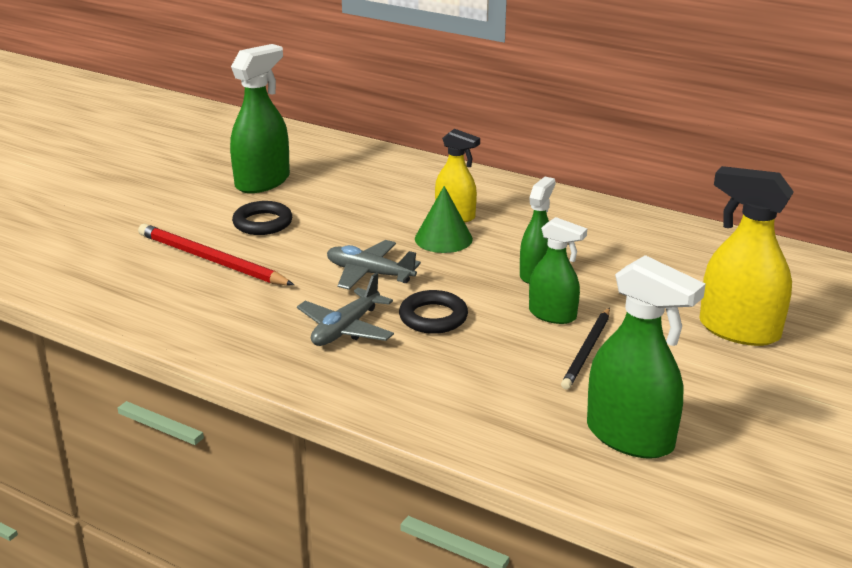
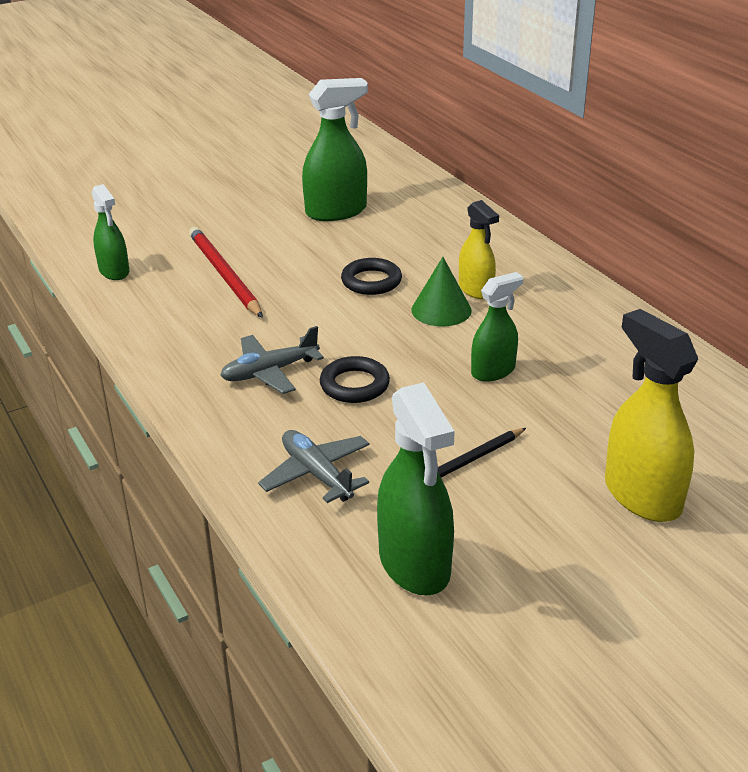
camera: 30 degrees right, 5 degrees up
black ring [232,201,292,235] -> black ring moved to [341,258,402,295]
grey plane [327,240,421,290] -> grey plane moved to [258,430,370,503]
green spray bottle [529,217,587,324] -> green spray bottle moved to [92,184,129,280]

